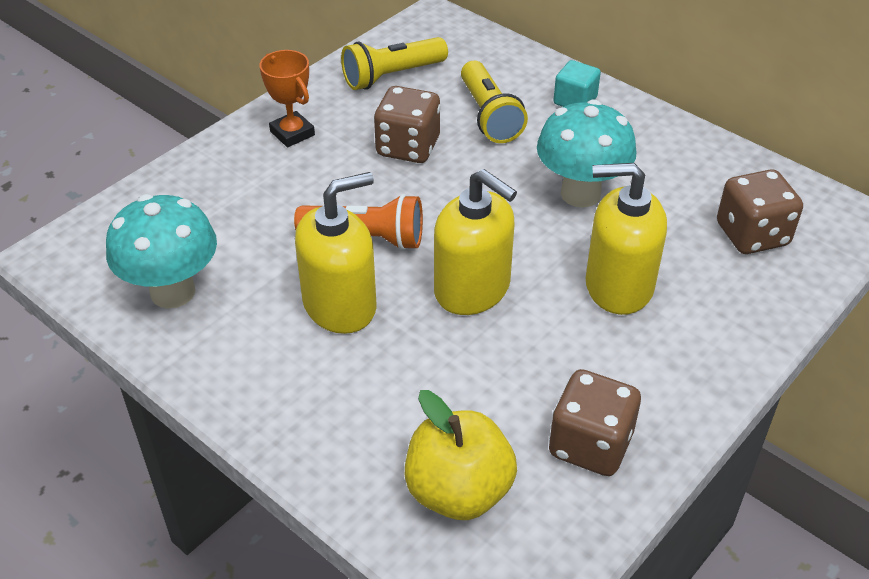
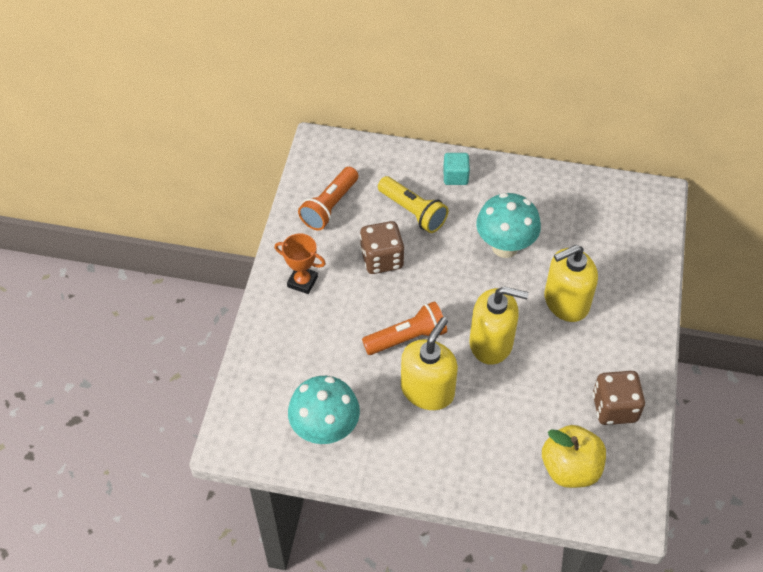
camera: 30 degrees left, 10 degrees up
yellow flashlight [341,37,448,90] -> orange flashlight [298,167,358,230]
brown dice [717,170,803,254] -> none

